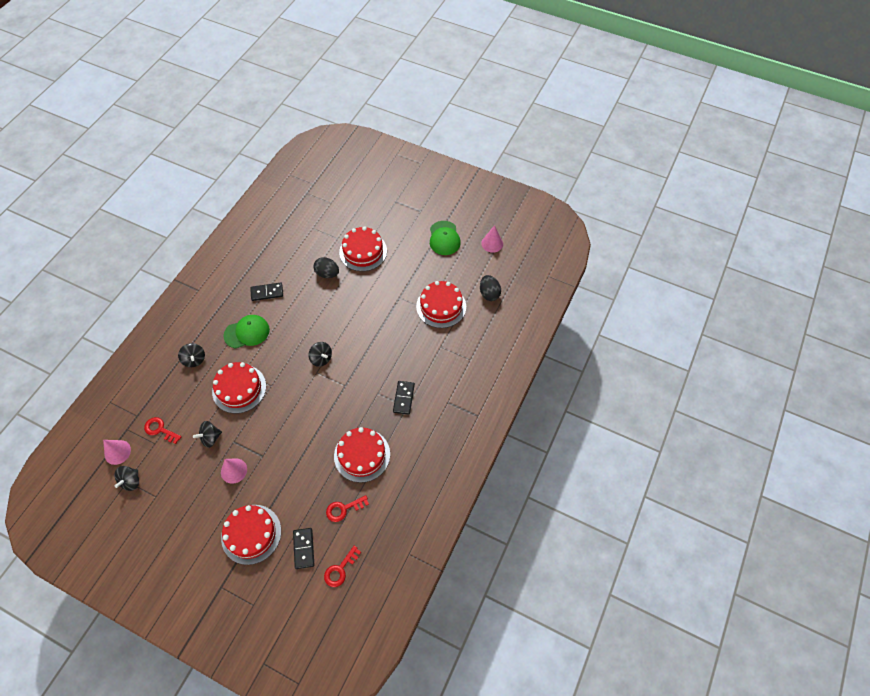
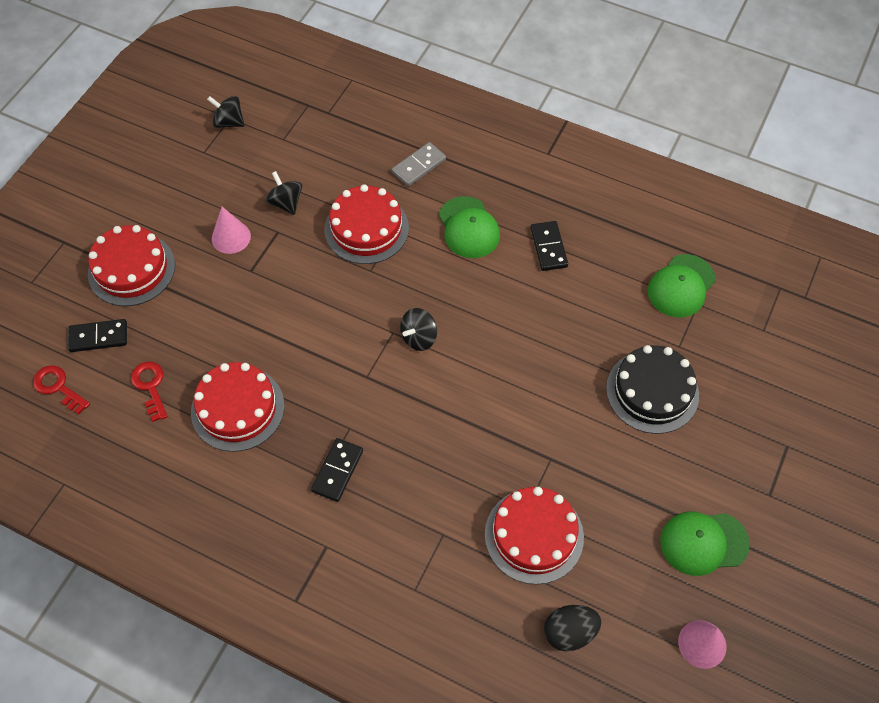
camera: 90 degrees right, 0 degrees up
pink cone [103,440,131,465] -> none
red key [144,417,182,444] -> none
black spinning top [178,343,205,367] -> grey domino [392,142,446,186]
black egg [313,257,339,278] -> none
red cake [339,226,387,271] -> black cake [606,345,699,434]
black domino [393,381,415,415] -> black domino turned 75 degrees counterclockwise [311,438,363,502]
none -> green cap [648,254,716,317]

